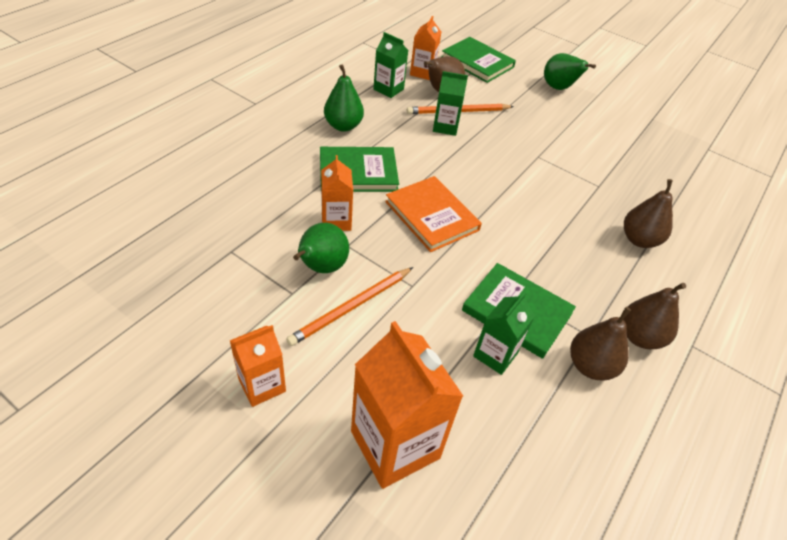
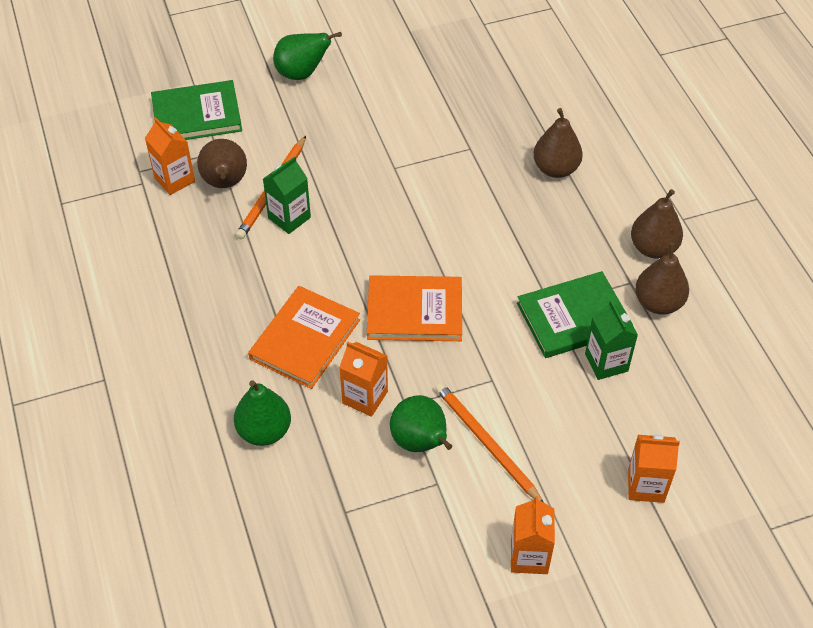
camera: 50 degrees left, 5 degrees up
orange pencil [286,267,413,346] -> orange pencil turned 150 degrees clockwise [435,383,544,503]
green book [320,147,399,192] -> orange book [248,286,360,389]
green pear [324,64,364,132] -> green pear moved to [234,380,291,446]
orange carton [351,321,463,489] -> orange carton [628,434,680,503], size x0.57
green carton [374,32,408,98] -> none

